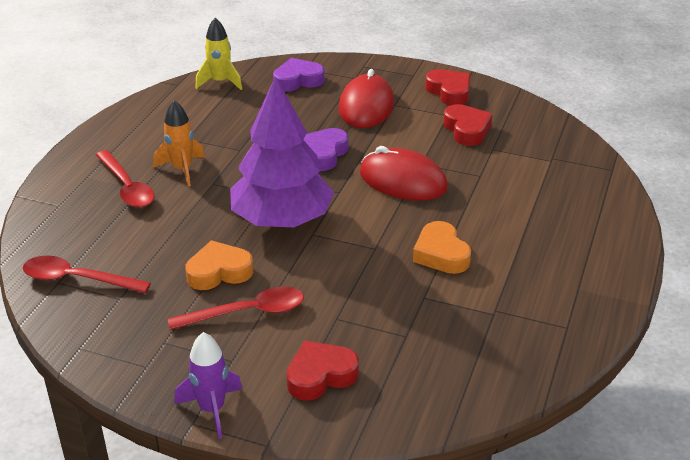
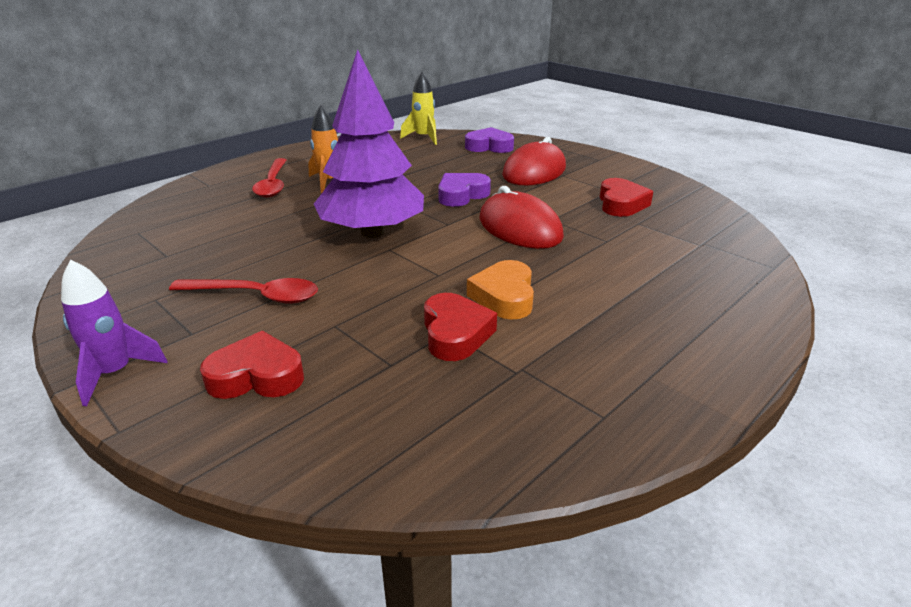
camera: 25 degrees right, 5 degrees down
red spoon [23,256,151,293] -> none
orange heart [185,240,253,290] -> none
red heart [425,69,471,106] -> red heart moved to [424,293,497,361]

